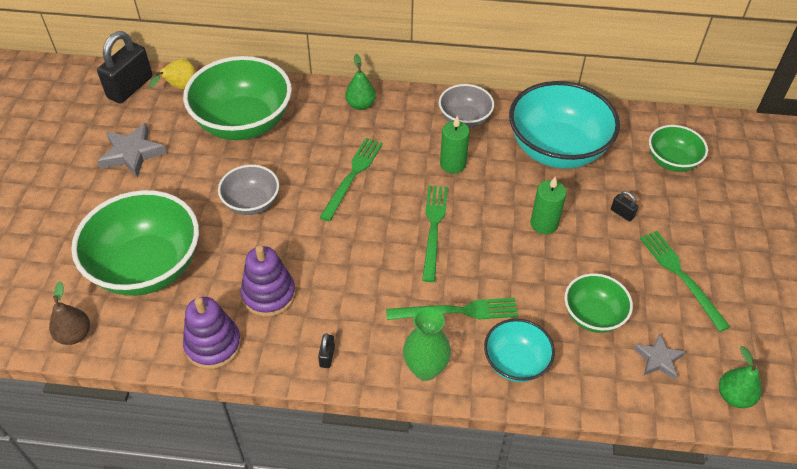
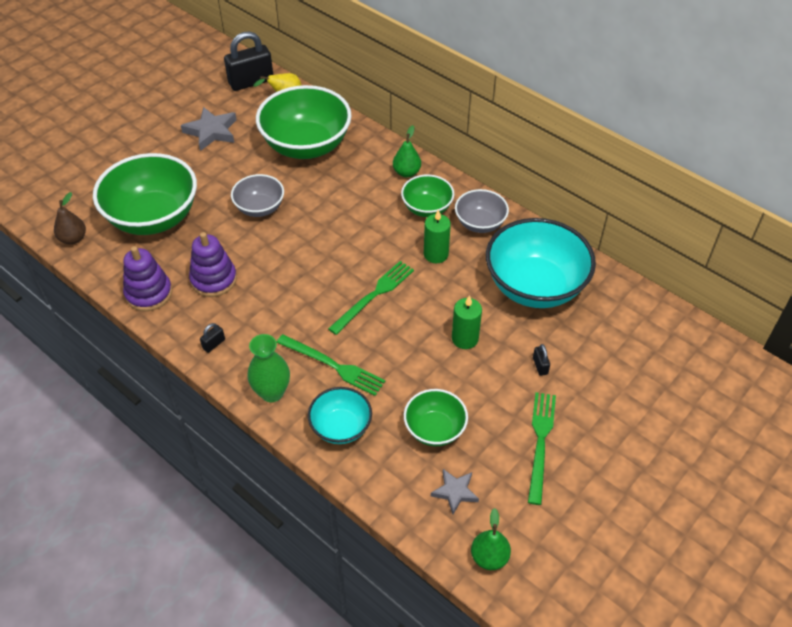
camera: 35 degrees right, 0 degrees up
green fork [320,138,383,222] -> none
green bowl [649,125,708,172] -> green bowl moved to [401,175,454,217]

